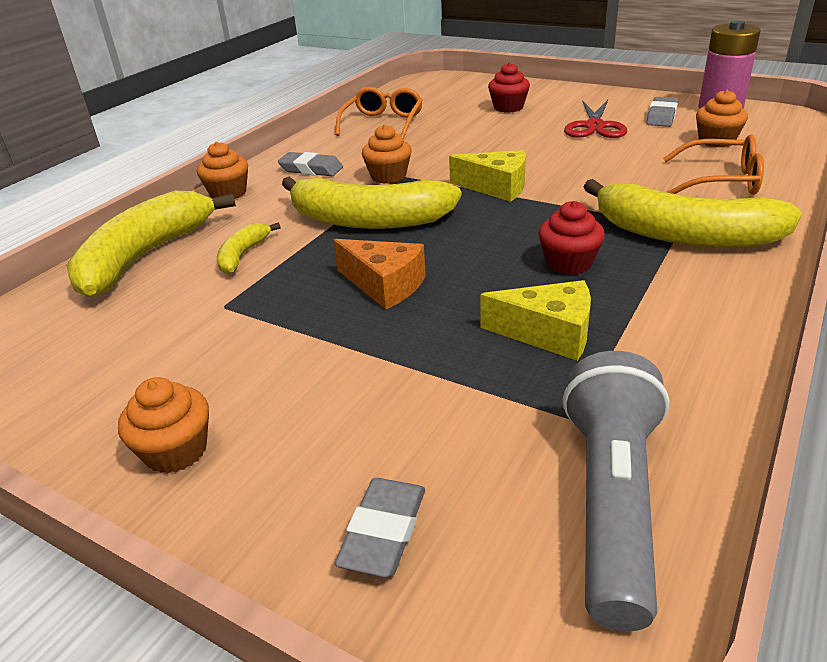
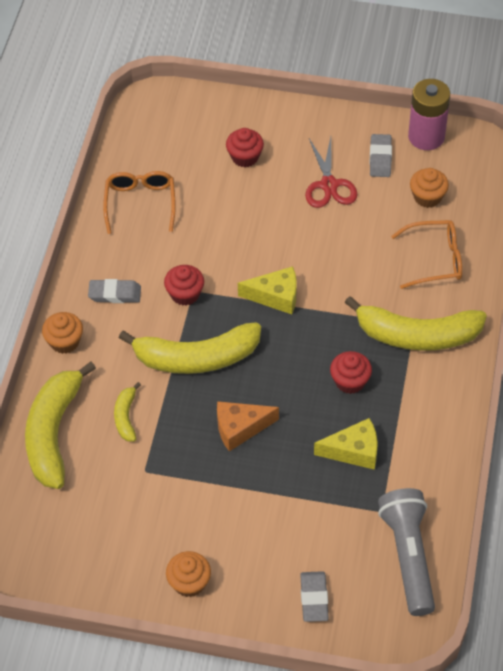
camera: 20 degrees left, 20 degrees up
orange cheese [333,239,426,309] -> orange cheese turned 150 degrees clockwise [217,401,279,451]
orange cupcake [362,125,412,184] -> red cupcake [164,265,204,306]

